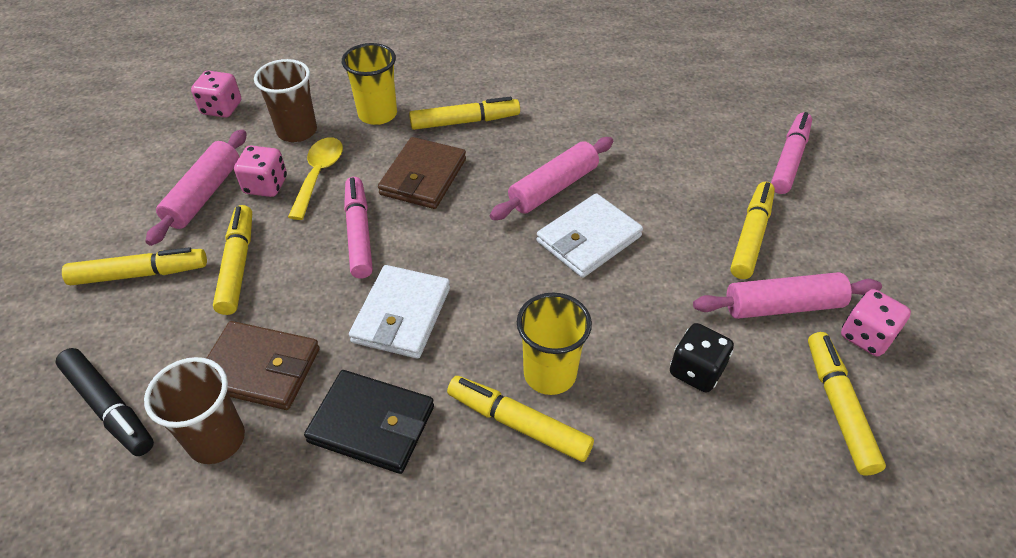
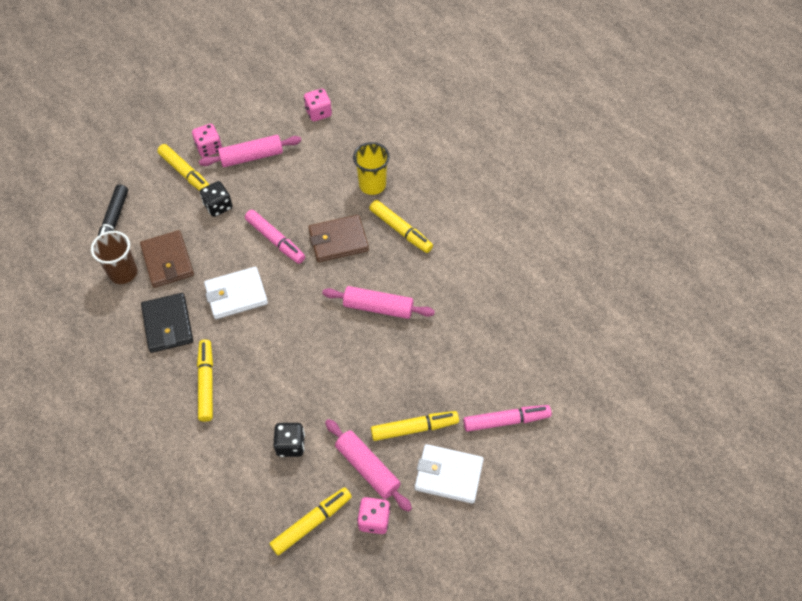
camera: 55 degrees right, 10 degrees up
yellow marker [213,205,252,315] -> black dice [200,181,233,217]
pink dice [234,146,287,197] -> pink dice moved to [192,124,222,158]
brown cup [254,59,317,142] -> none
yellow spoon [288,137,343,220] -> none
pink marker [344,177,373,278] -> pink marker turned 90 degrees clockwise [245,210,305,264]
yellow cup [517,293,592,395] -> none
white wallet [537,193,643,278] -> white wallet moved to [415,444,484,504]

